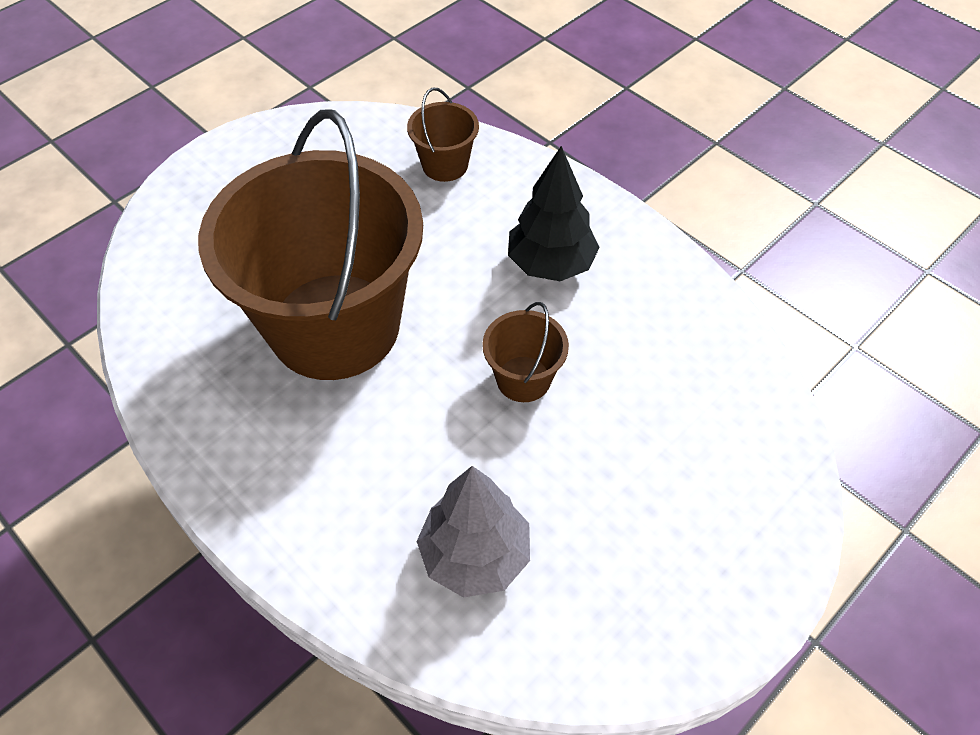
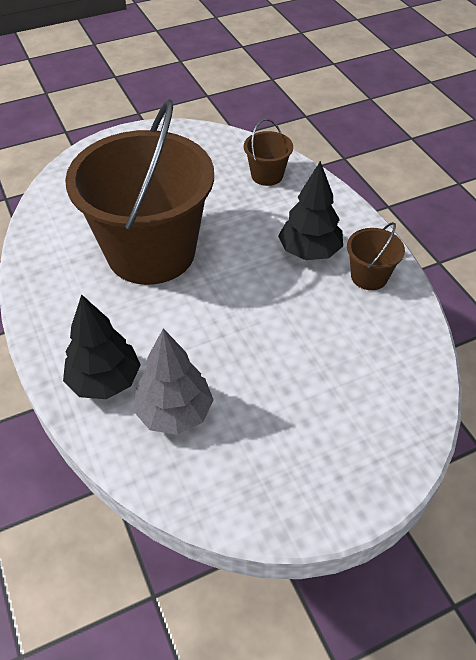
camera: 20 degrees right, 5 degrees down
brown bucket [482,302,569,402] -> brown bucket moved to [347,222,405,290]
none -> black tree [63,294,141,399]

